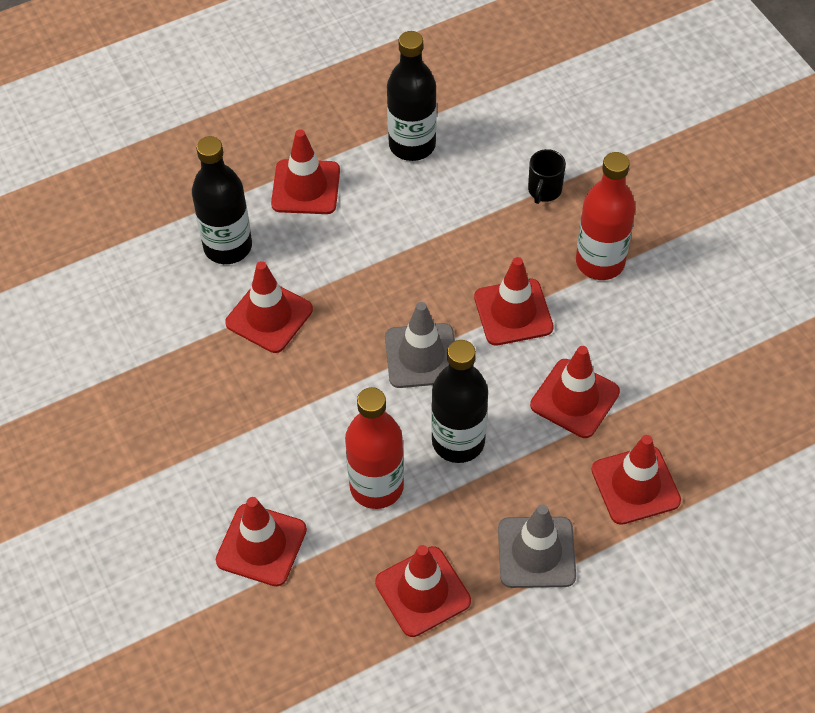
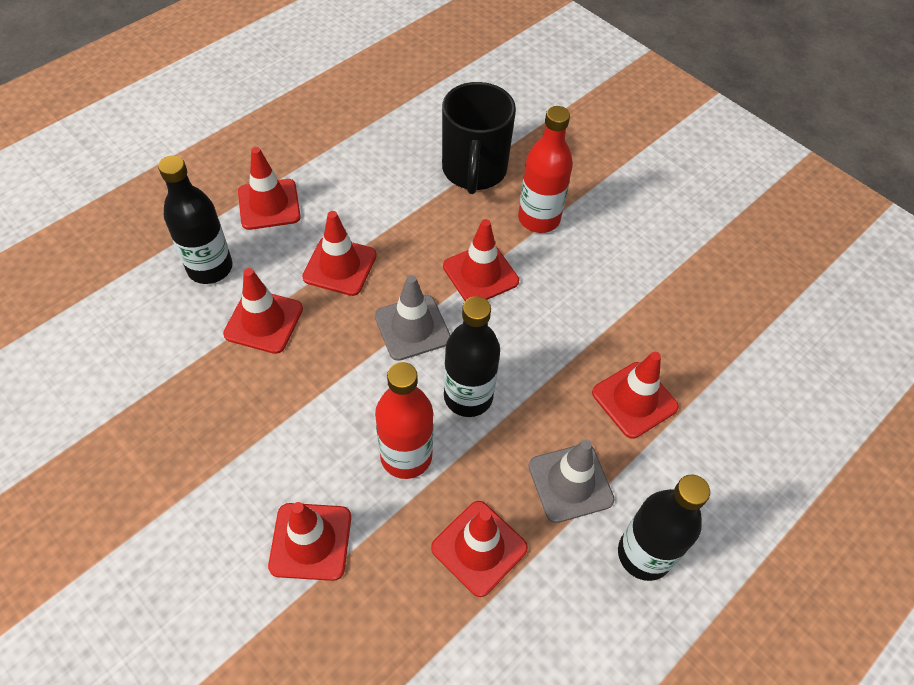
camera: 20 degrees left, 0 degrees up
black bottle [387,31,437,161] -> black bottle moved to [618,474,710,581]
black mug [528,149,566,204] -> black mug [442,82,516,194], size x2.25
red traffic cone [530,346,620,438] -> red traffic cone moved to [302,211,377,296]

